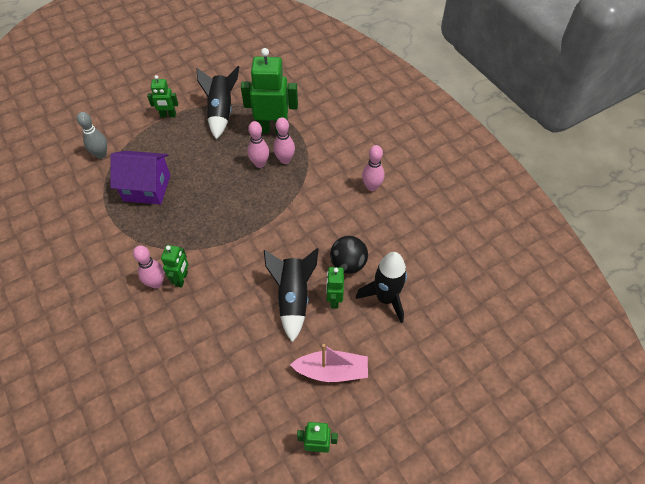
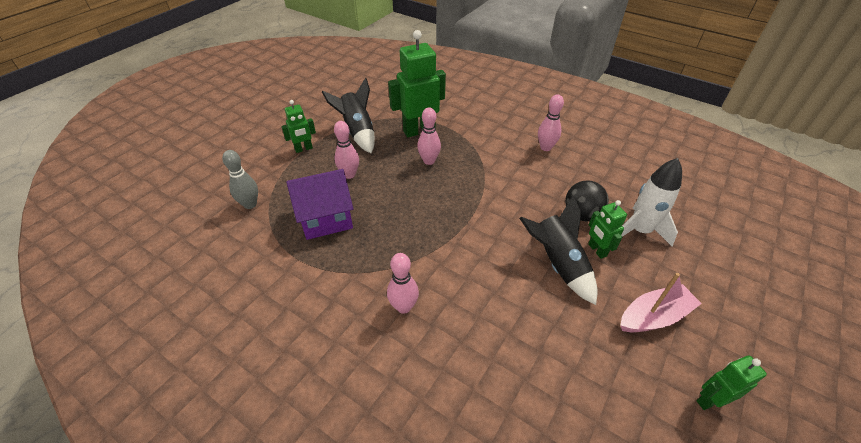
camera: 25 degrees left, 10 degrees down
green robot [161,245,189,288] -> none
pink bowling pin [273,117,295,164] -> pink bowling pin moved to [334,121,359,179]
black rocket [356,252,407,323] -> white rocket [621,158,682,246]

